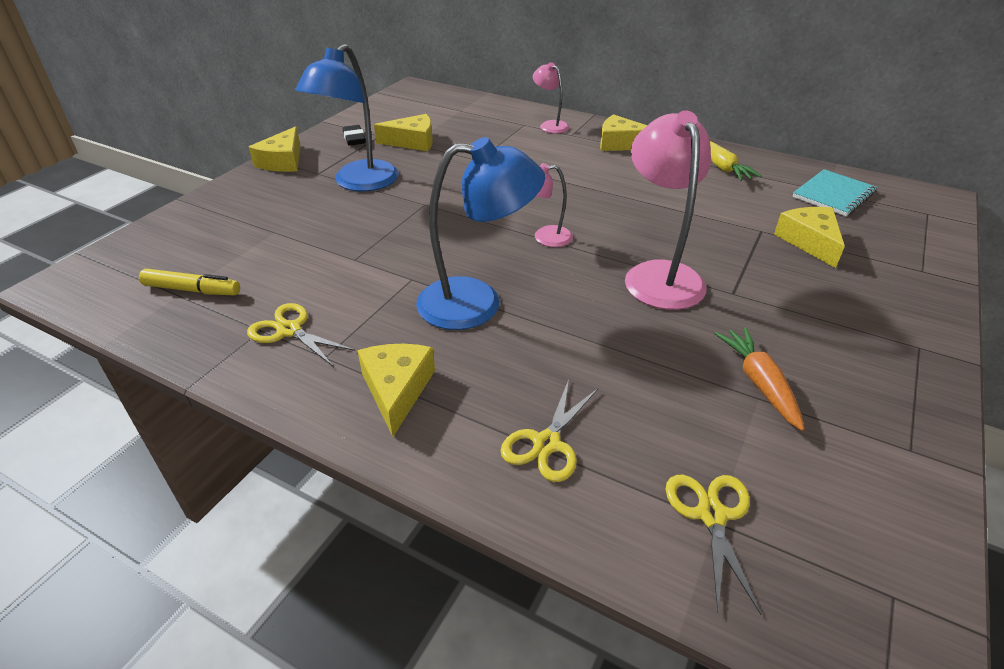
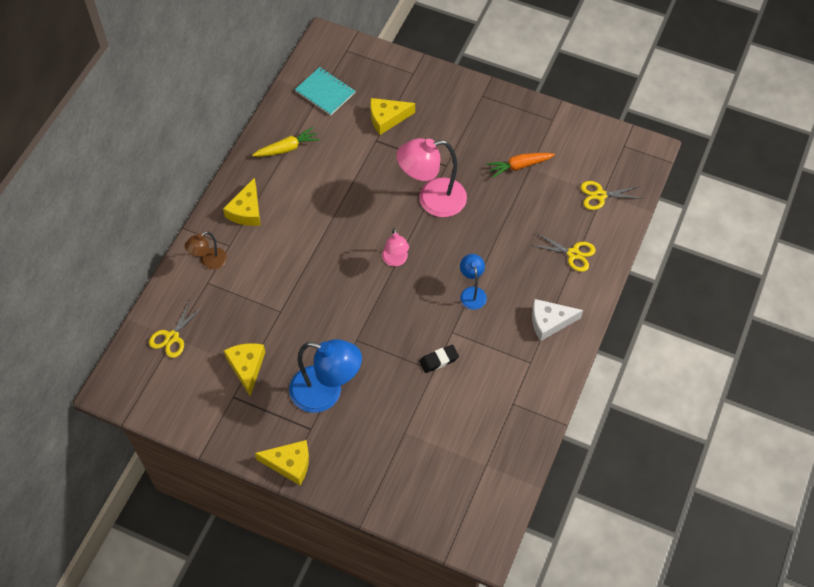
camera: 95 degrees left, 20 degrees up
yellow marker [139,269,240,295] -> none
yellow scissors [247,303,355,366] -> yellow scissors moved to [149,299,204,358]
black eraser [343,125,366,146] -> black eraser moved to [420,345,459,373]
yellow cheese [357,344,435,437] -> white cheese [532,299,583,341]
blue lamp [416,137,545,330] -> blue lamp [460,254,487,310], size x0.53
pink lamp [533,62,569,133] -> brown lamp [185,231,227,270]

